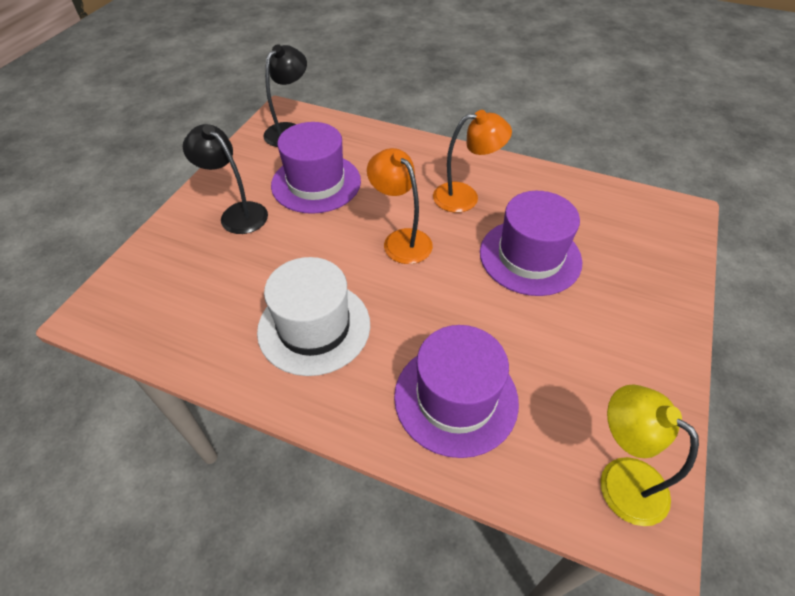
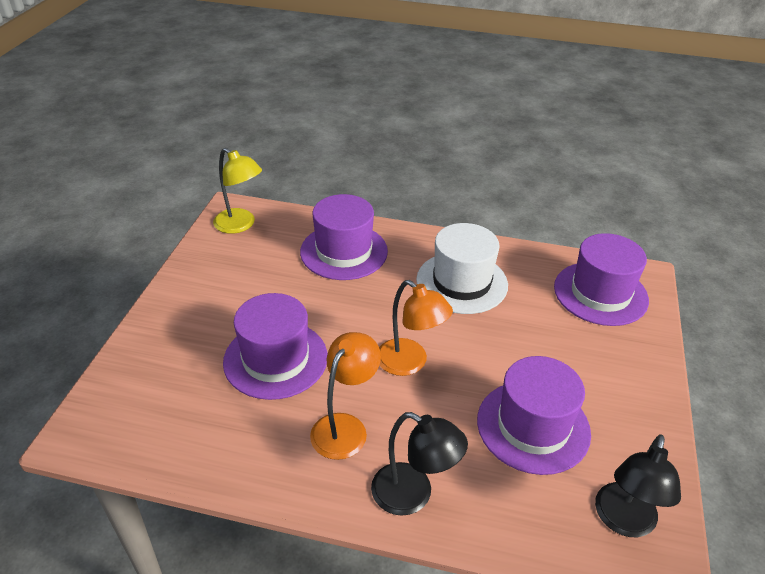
camera: 170 degrees right, 10 degrees down
black lamp [183,124,268,234] -> black lamp moved to [371,412,468,516]
orange lamp [433,110,512,213] -> orange lamp turned 135 degrees clockwise [310,332,381,460]
none -> purple hat [554,233,649,326]

